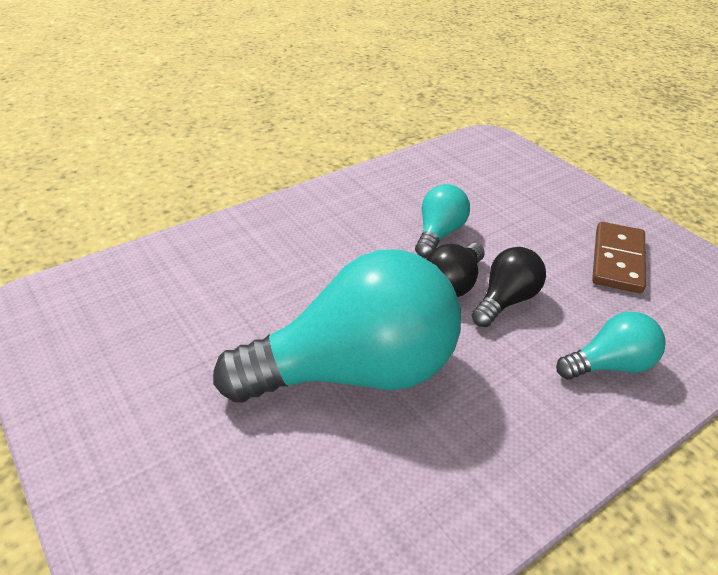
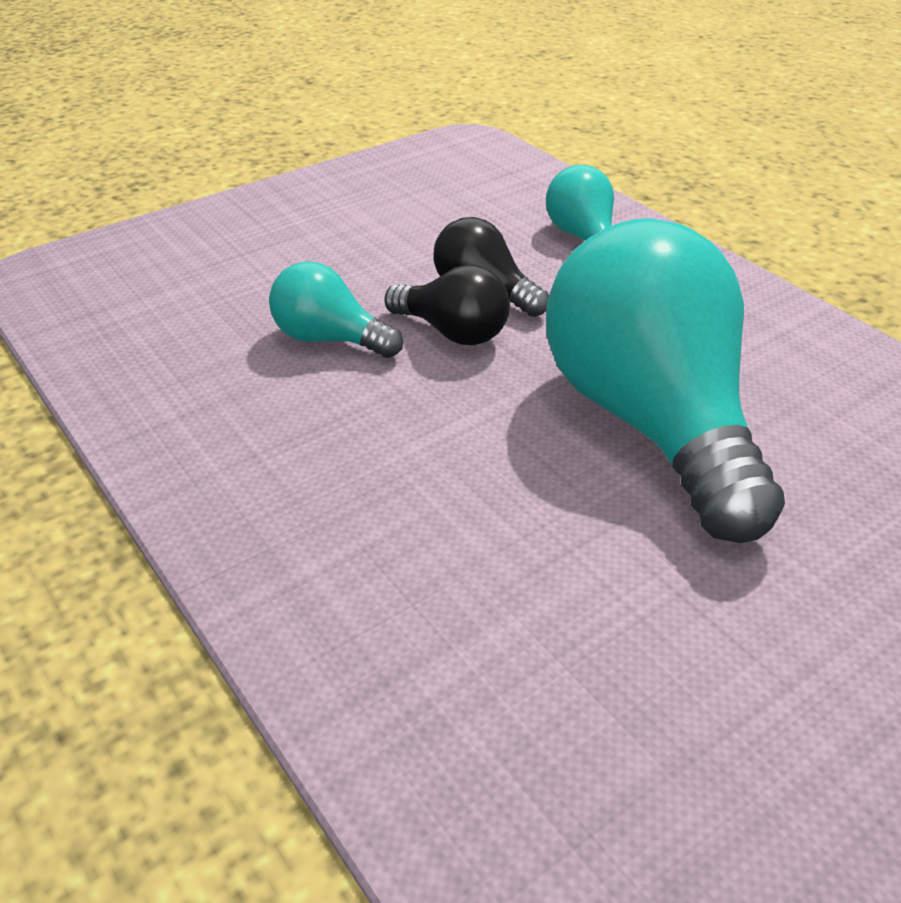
camera: 90 degrees left, 0 degrees up
brown domino [592,222,646,293] -> none

